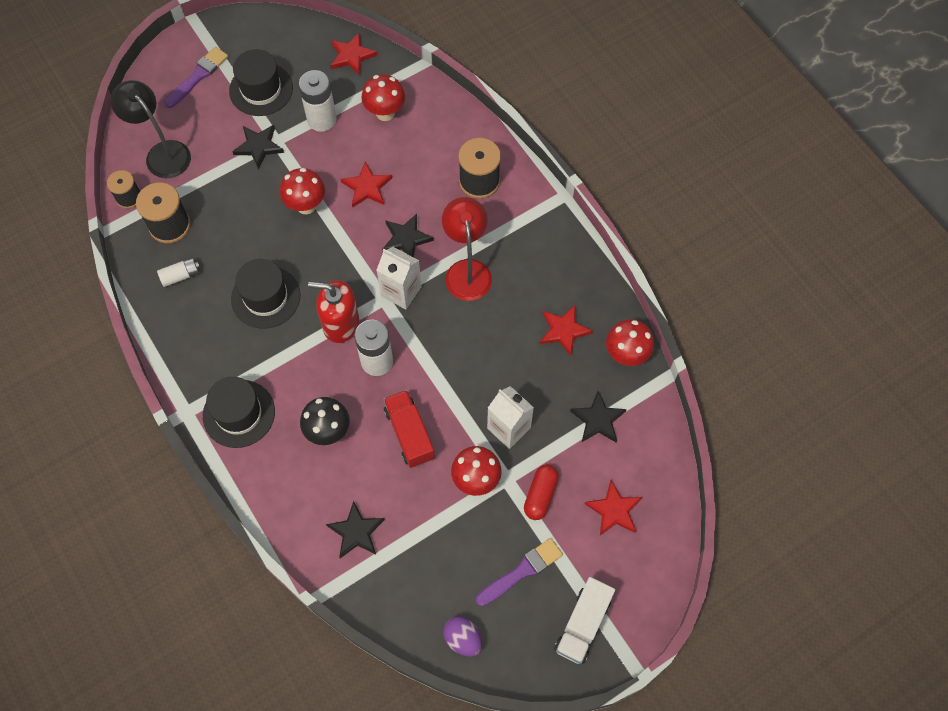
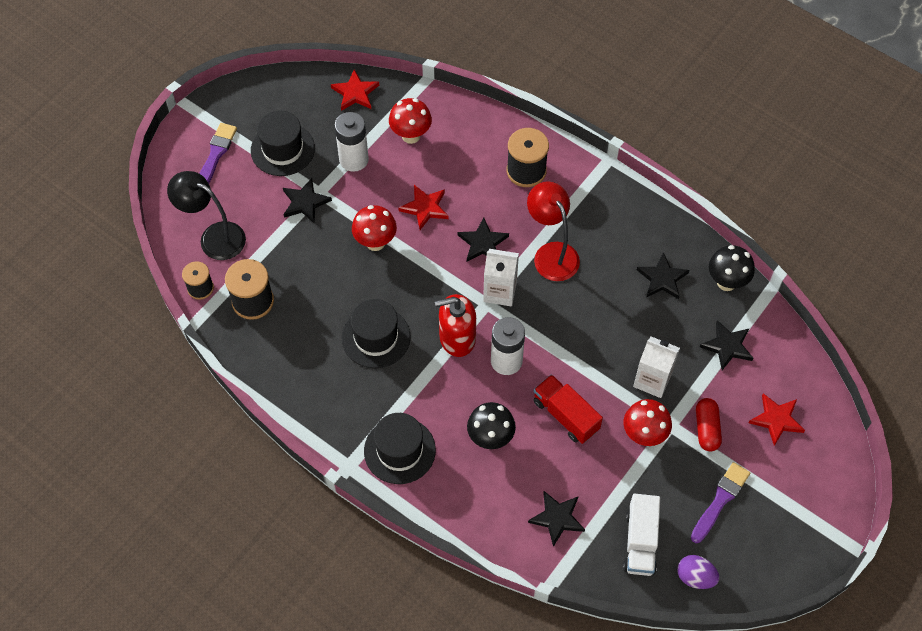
camera: 20 degrees left, 5 degrees down
white battery [157,257,200,287] -> none
red star [540,305,593,356] -> black star [637,252,690,299]
white truck [554,577,615,664] -> white truck moved to [623,494,660,576]
red mushroom [606,319,654,366] -> black mushroom [709,245,755,291]

